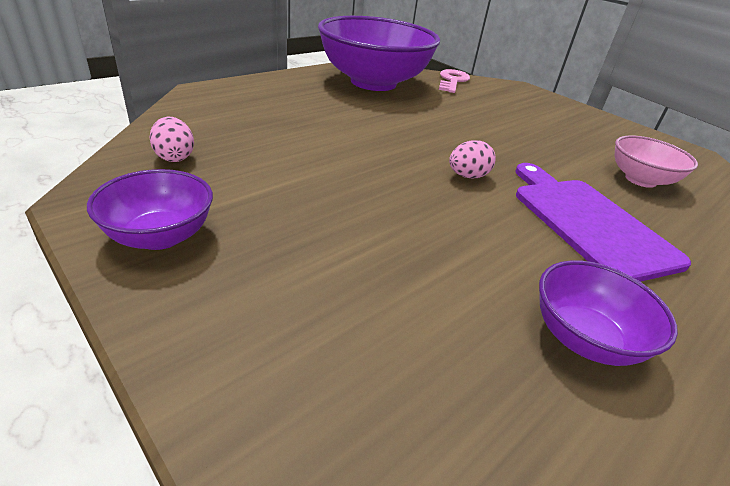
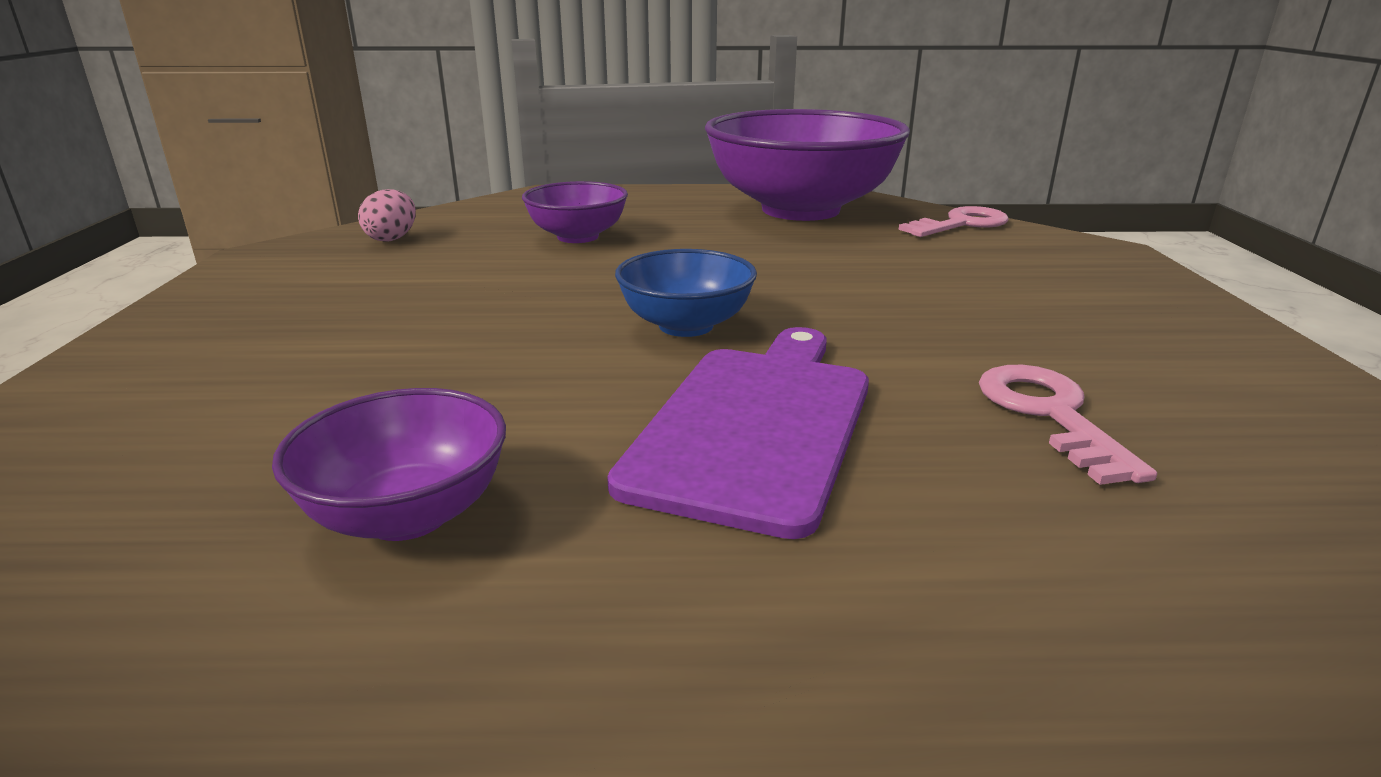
camera: 45 degrees right, 10 degrees down
purple bowl [87,169,213,250] -> purple bowl moved to [522,181,628,243]
pink egg [449,140,496,178] -> blue bowl [615,249,757,337]
pink bowl [615,135,698,188] -> pink key [979,365,1157,485]

